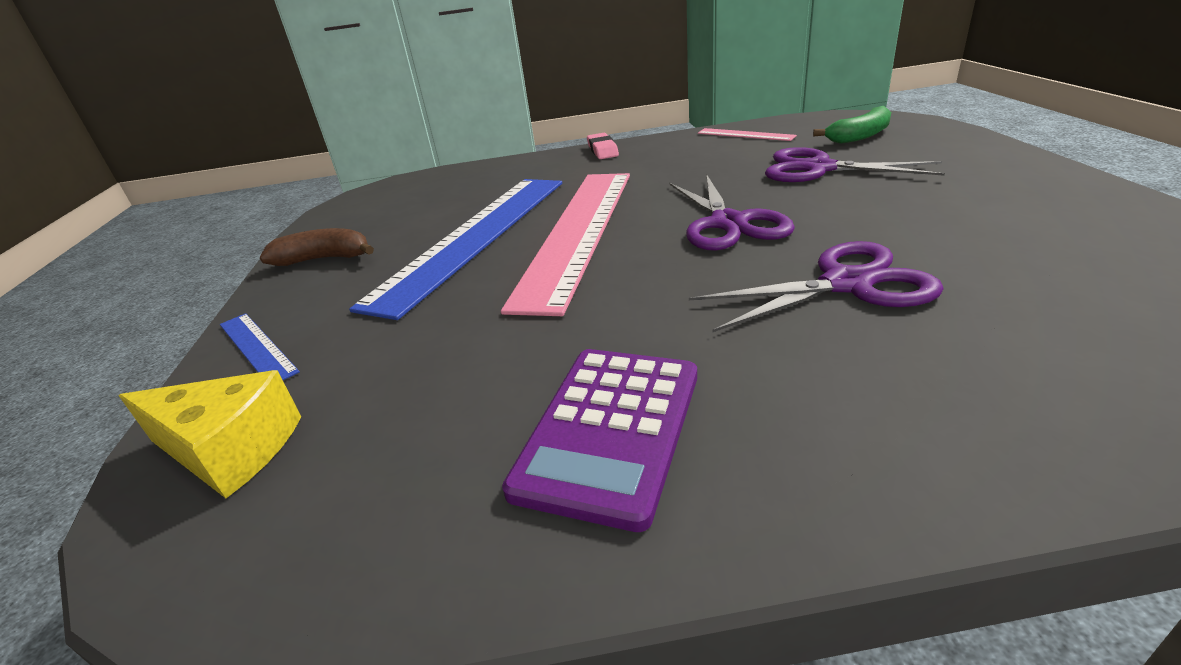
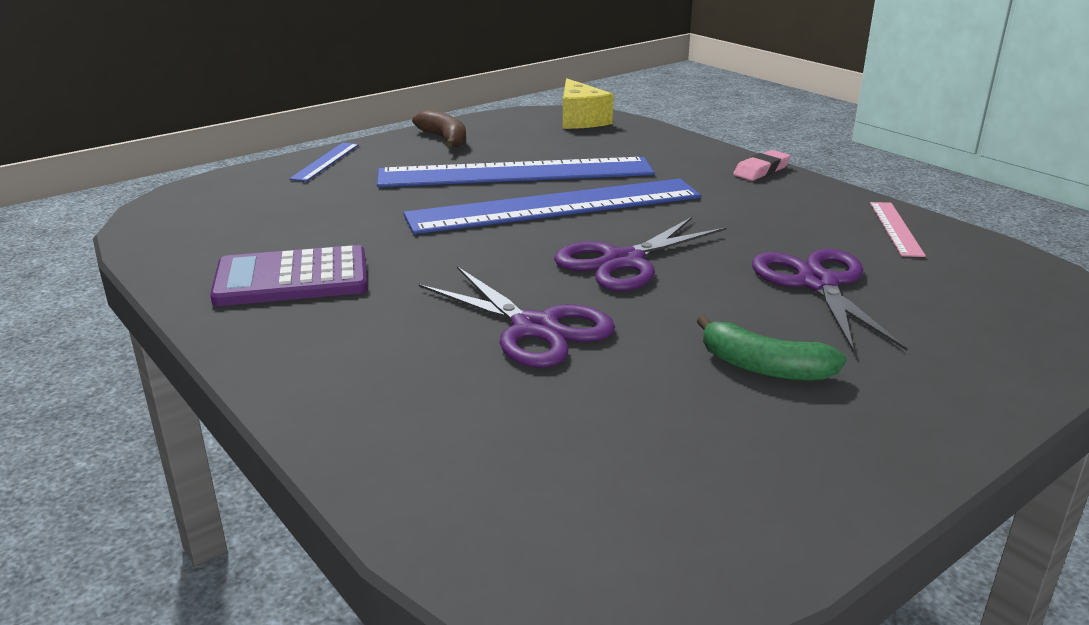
camera: 55 degrees right, 5 degrees down
yellow cheese [119,370,301,498] -> yellow cheese moved to [563,78,614,129]
pink ruler [501,173,630,316] -> blue ruler [403,178,701,234]
green banana [813,106,891,144] -> green banana moved to [697,315,847,381]

